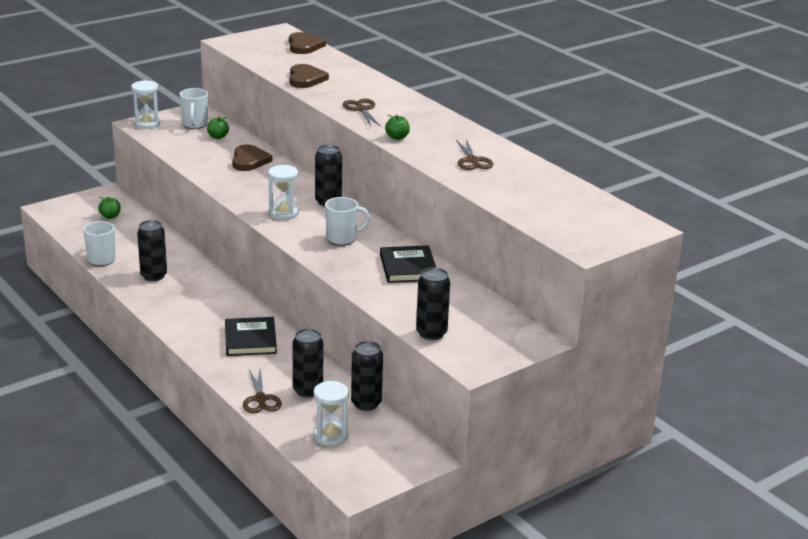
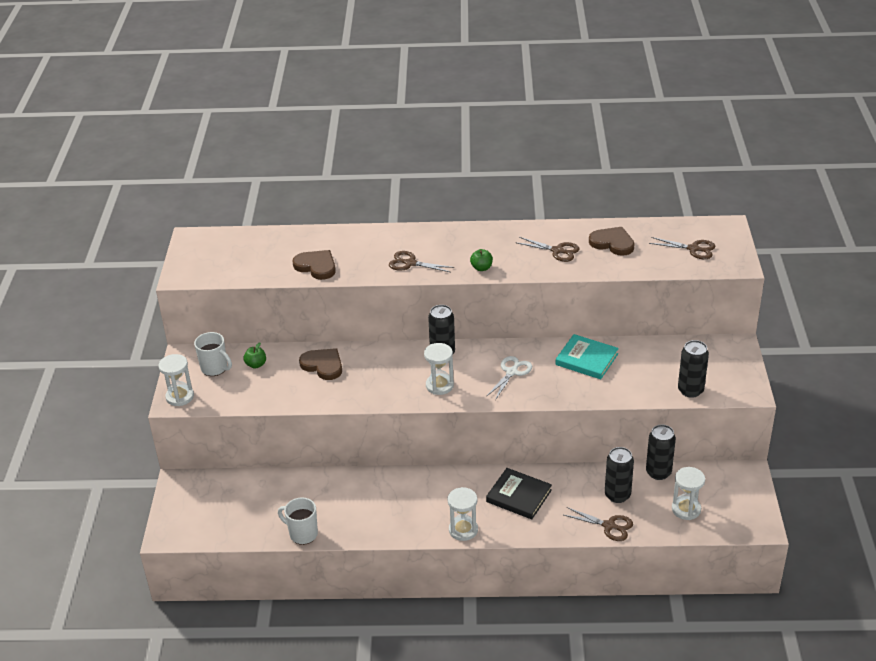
camera: 50 degrees left, 10 degrees up
green apple [98,197,121,219] -> none
black can [137,220,167,281] -> none
brown heart [289,32,326,54] -> brown heart moved to [589,227,635,256]
white mug [325,197,370,246] -> white scissors [486,356,532,400]
black book [380,245,436,283] -> turquoise book [555,334,619,379]
none -> white hourglass [447,487,478,541]
none -> brown scissors [649,237,715,259]

